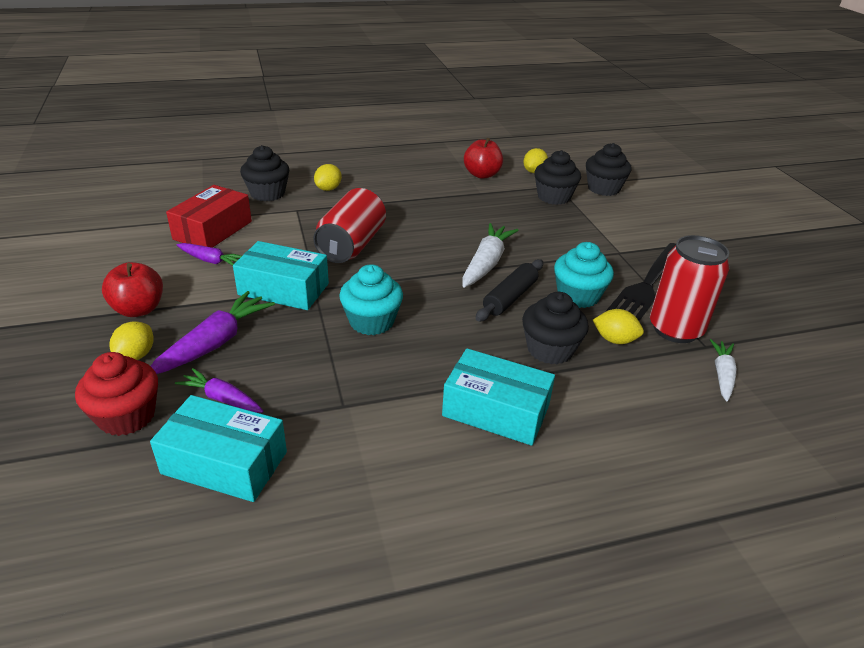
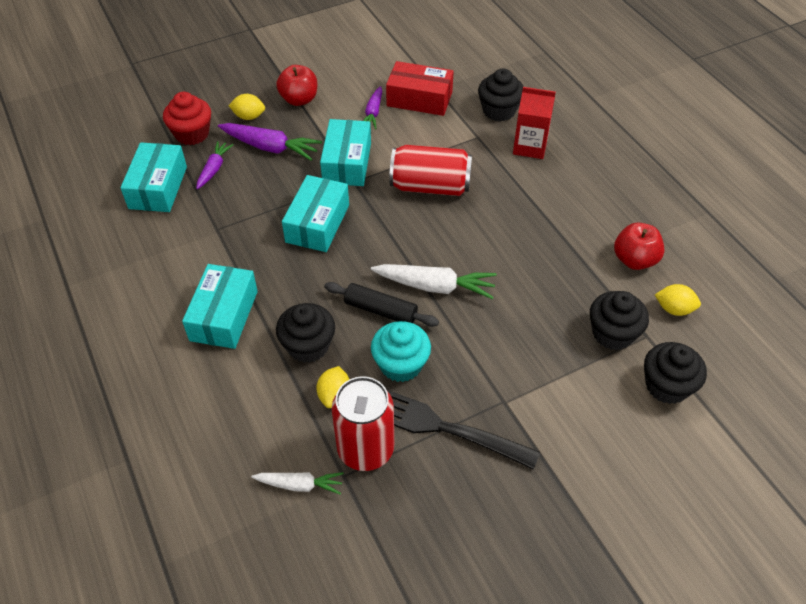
camera: 80 degrees right, 15 degrees up
yellow lemon [314,164,342,191] -> red carton [513,87,556,159]
turquoise cupcake [339,264,403,335] -> turquoise box [282,175,349,252]

